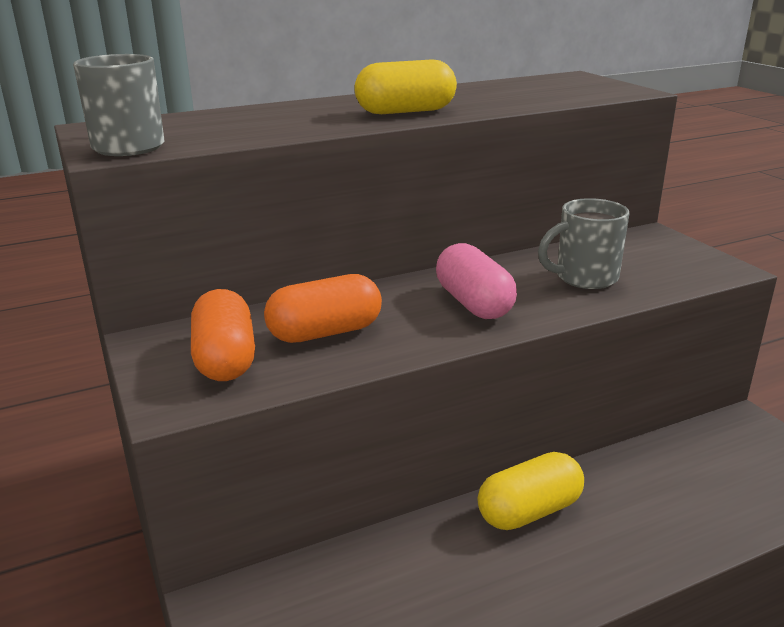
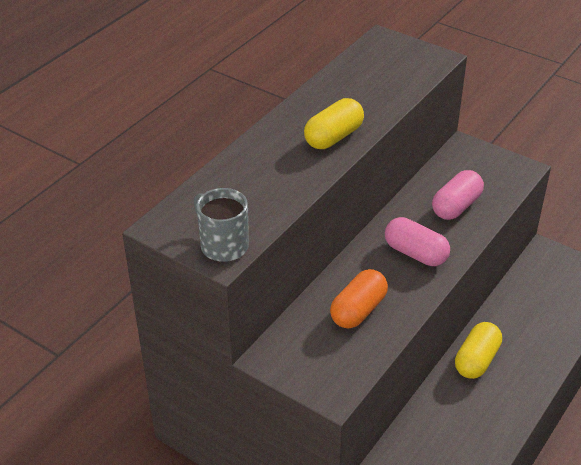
camera: 30 degrees left, 15 degrees up
orange capsule [191,289,255,381] -> none
grey mug [538,198,630,289] -> pink capsule [432,170,484,220]

